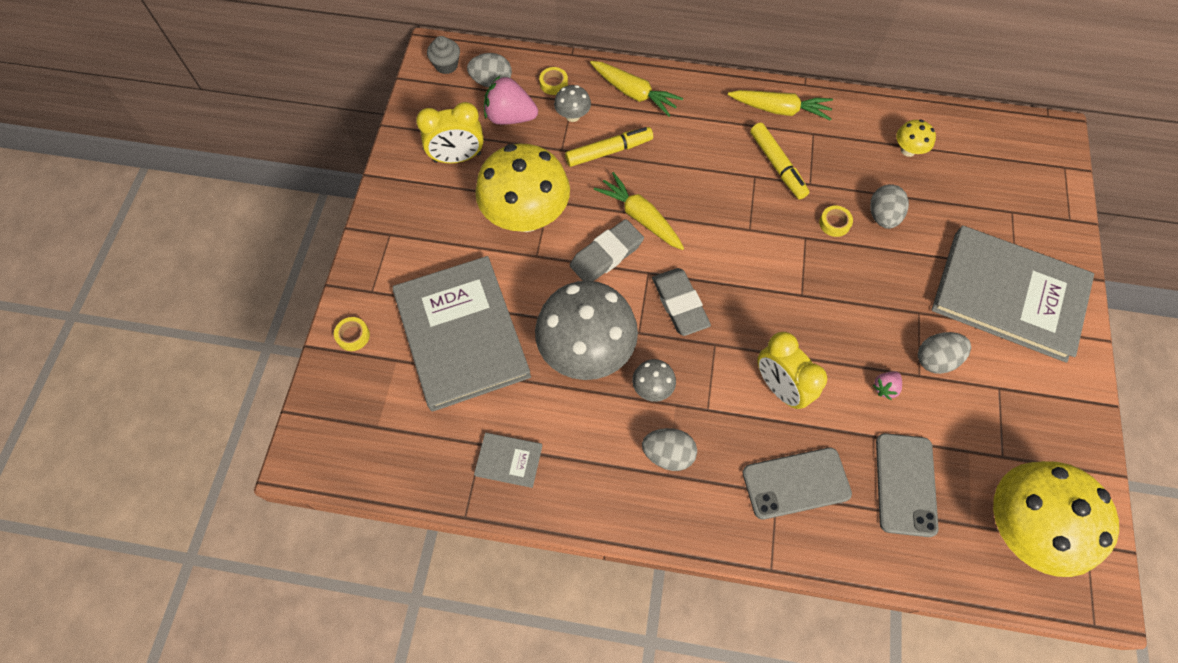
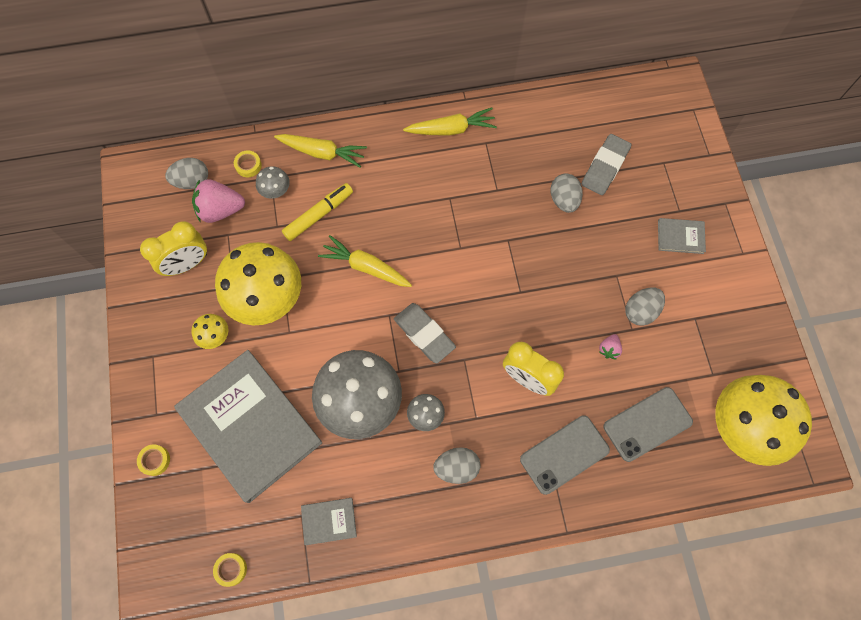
camera: 20 degrees left, 5 degrees up
grey cupcake [427,36,460,74] -> none
grey eraser [570,219,644,281] -> grey eraser moved to [582,134,632,195]
yellow marker [750,123,809,199] -> none
yellow tape [819,205,853,237] -> yellow tape moved to [213,553,247,587]
grey phone [876,433,939,537] -> grey phone turned 75 degrees clockwise [604,387,693,462]
yellow mushroom [896,119,936,157] -> yellow mushroom moved to [191,314,229,349]
grey book [931,226,1094,363] -> grey book [658,218,706,254], size x0.40

